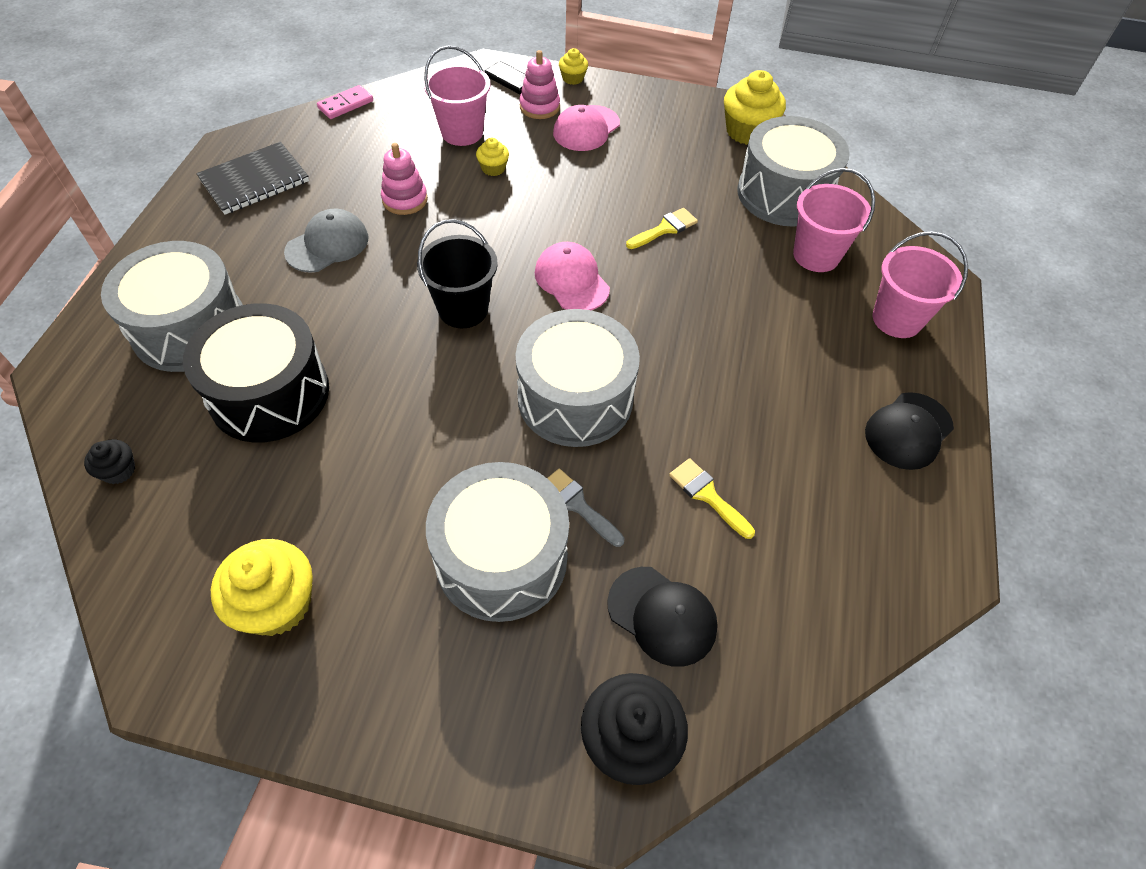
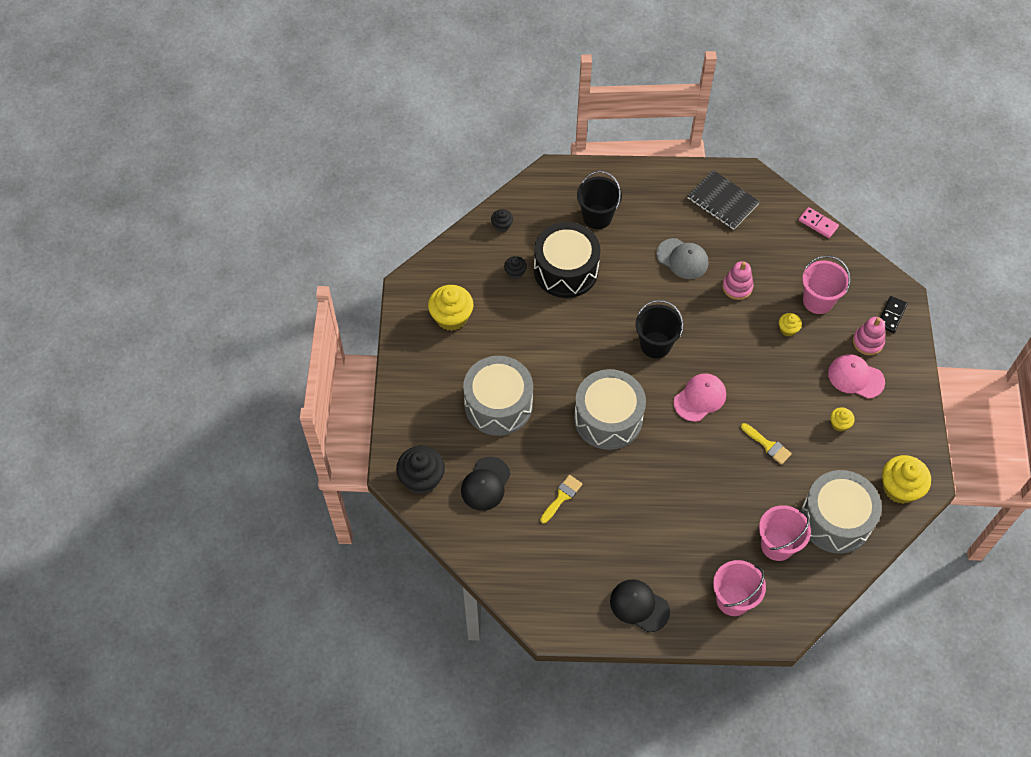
camera: 80 degrees right, 5 degrees up
grey drum [101,241,243,372] -> black bucket [577,171,622,229]
grey brush [547,469,624,547] -> none
yellow cupcake [559,48,588,85] -> yellow cupcake moved to [830,407,855,432]
none -> black cupcake [504,256,527,279]

